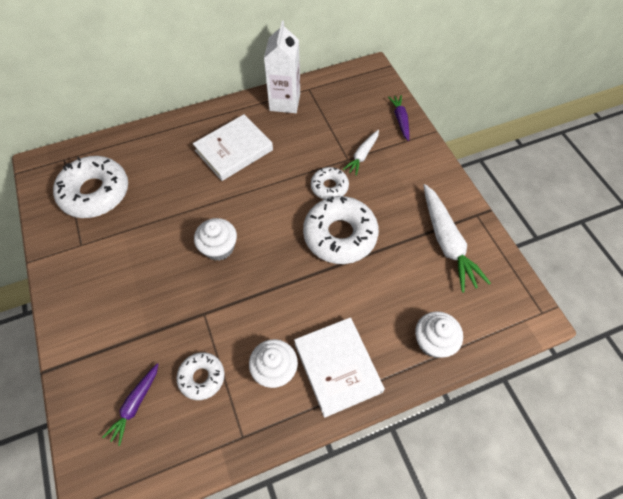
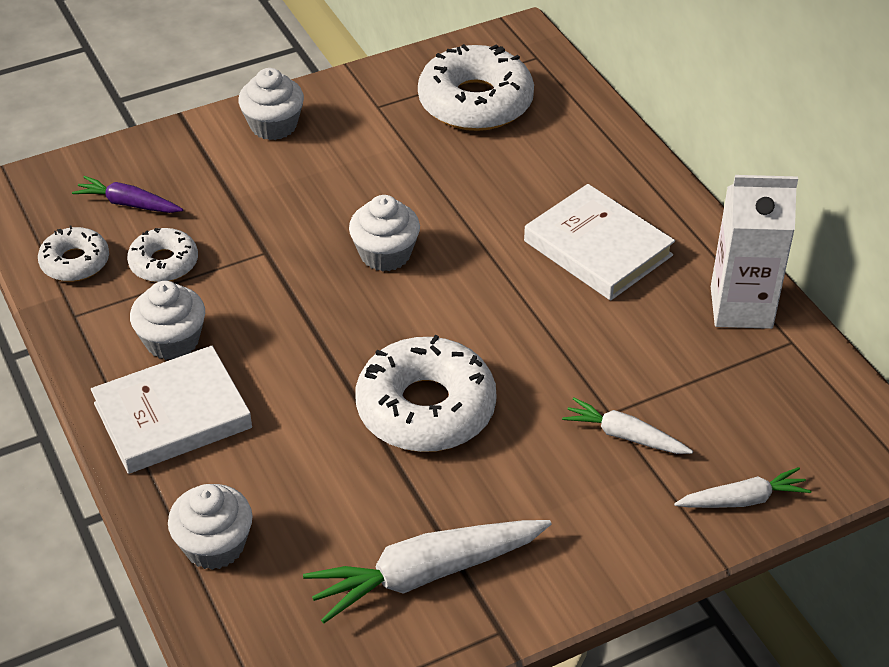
camera: 85 degrees right, 15 degrees down
white donut [311,167,349,199] -> white donut moved to [38,225,109,282]
purple carrot [388,95,409,141] -> white carrot [674,467,811,508]
none -> white cupcake [238,68,304,140]

